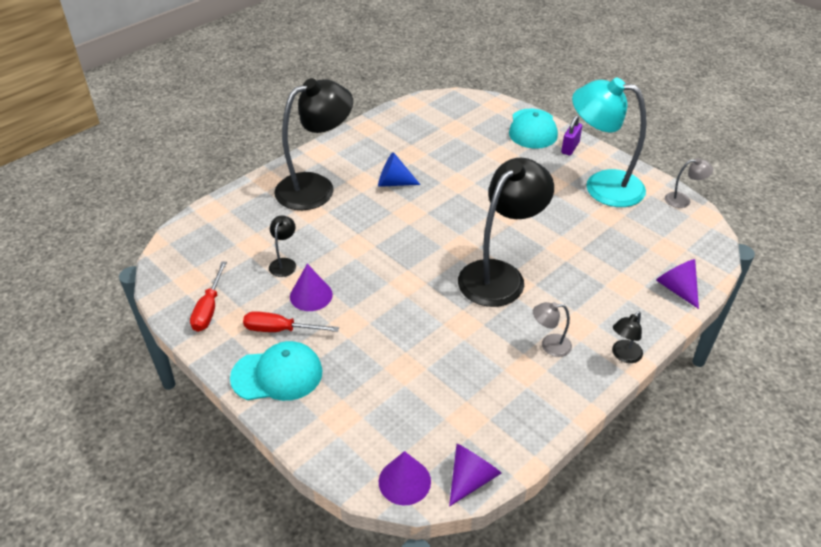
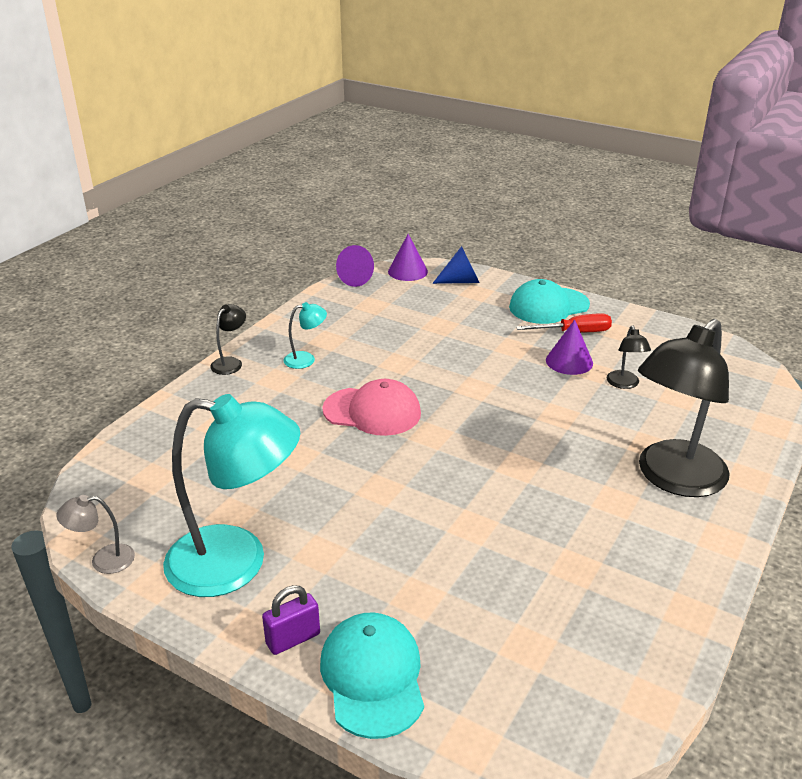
camera: 165 degrees right, 10 degrees down
red screwdriver [190,261,227,332] -> none
blue cone [378,152,421,187] -> blue cone moved to [432,246,479,284]
black lamp [458,158,554,307] -> pink cap [322,379,421,436]
grey lamp [533,302,572,357] -> turquoise lamp [284,302,327,369]
purple padlock [561,115,582,156] -> purple padlock turned 45 degrees clockwise [262,585,320,655]
purple cone [656,259,699,309] -> none

